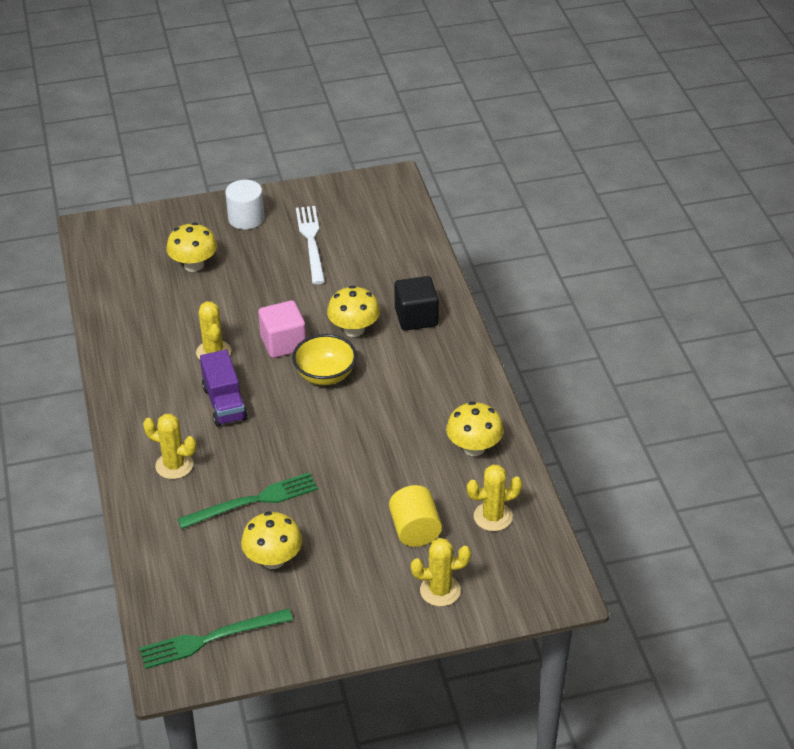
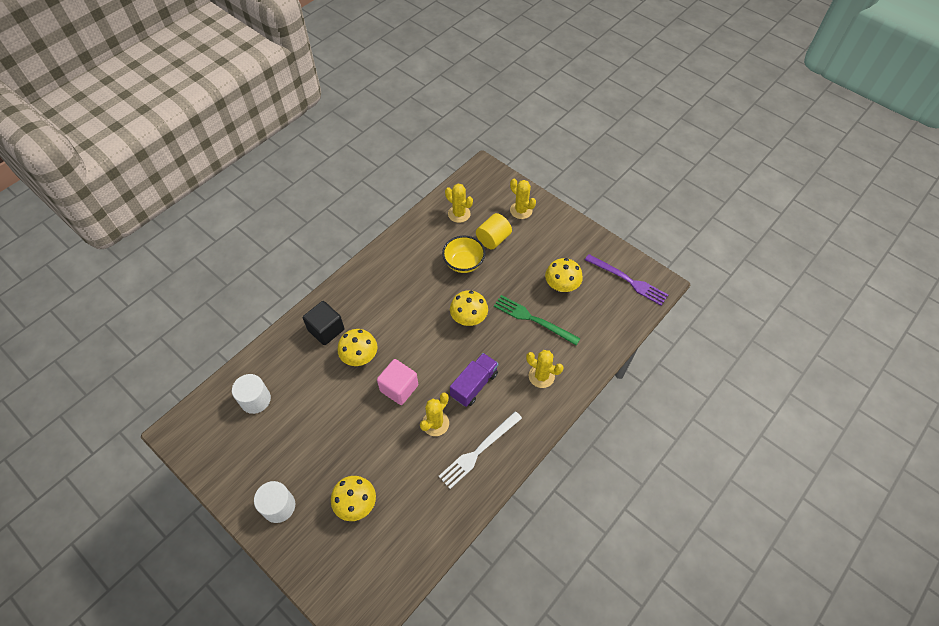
camera: 125 degrees left, 15 degrees up
green fork [139,608,293,669] -> purple fork [585,254,668,306]
yellow cactus [143,414,197,479] -> yellow cactus turned 45 degrees counterclockwise [526,350,564,388]
yellow bowl [292,334,357,385] -> yellow bowl moved to [442,235,486,273]
white fork [296,206,325,284] -> white fork moved to [438,411,522,489]
yellow mushroom [446,401,504,456] -> yellow mushroom moved to [450,290,488,326]
none -> white cylinder [232,374,271,414]

